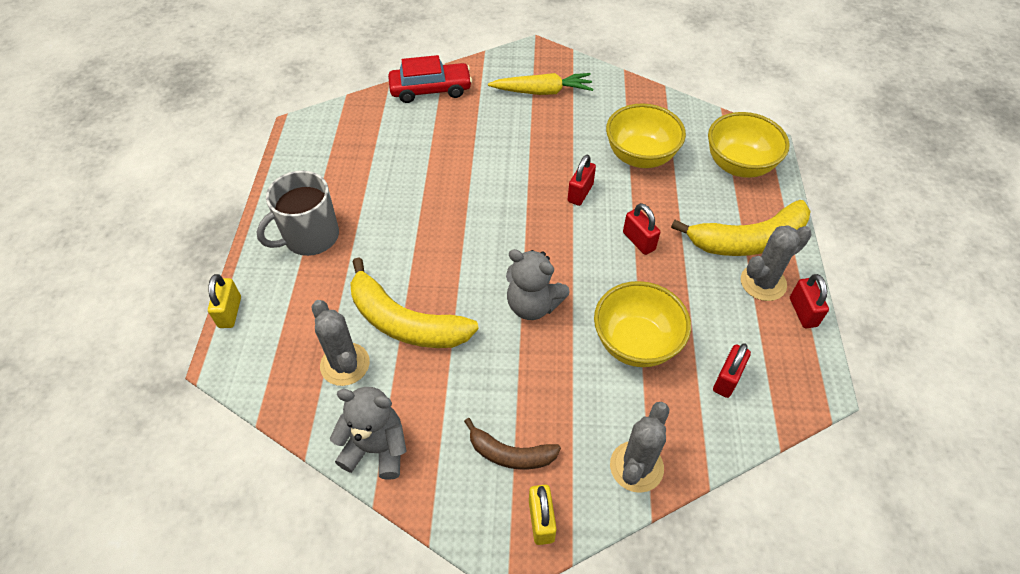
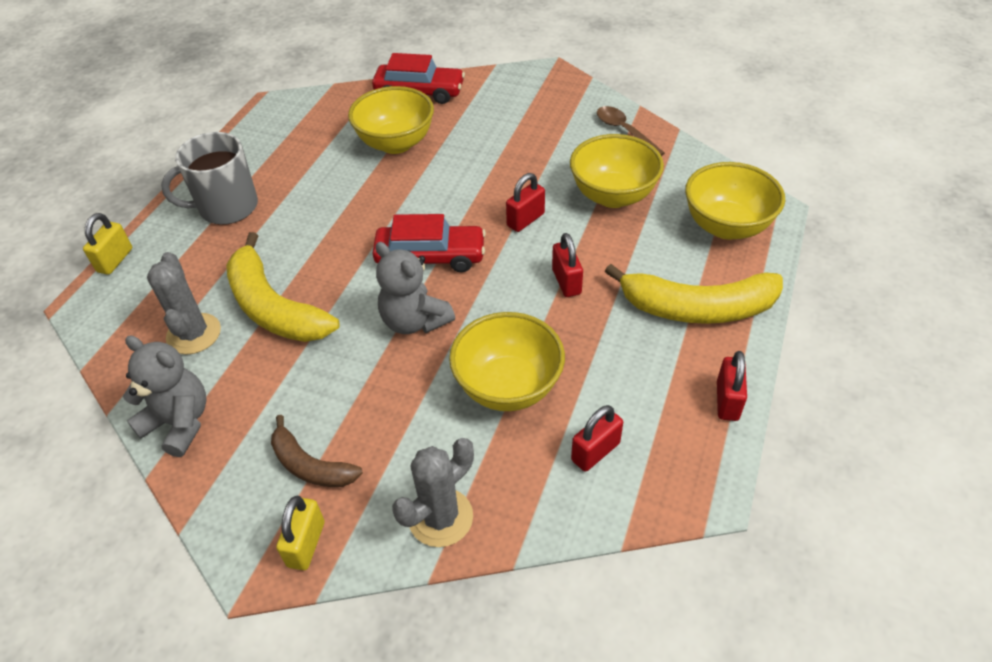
camera: 20 degrees right, 5 degrees down
yellow carrot [488,73,593,95] -> none
grey cactus [741,225,812,301] -> none
none -> yellow bowl [348,86,434,154]
none -> red car [372,214,486,272]
none -> brown spoon [597,106,665,156]

